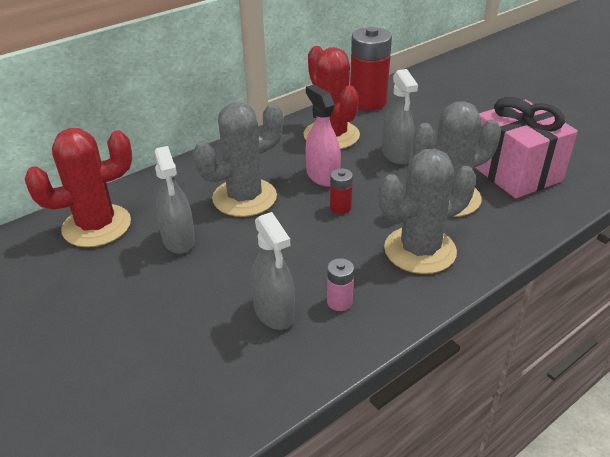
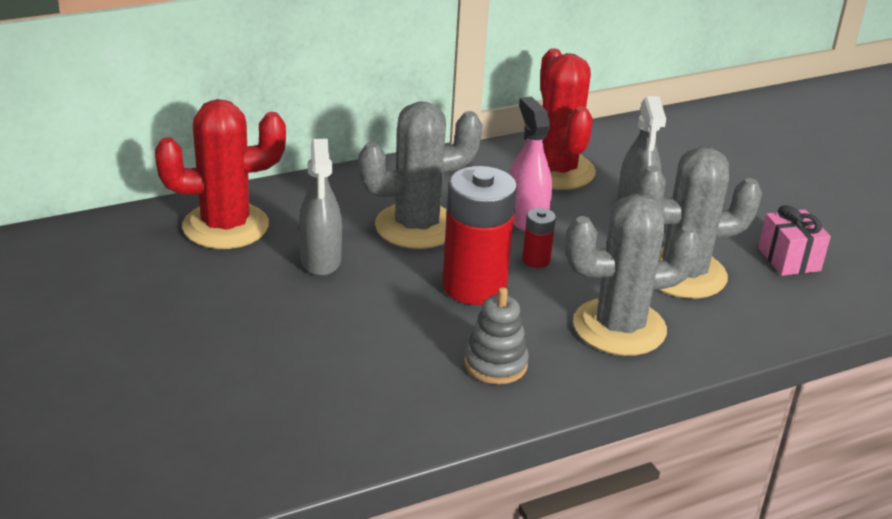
camera: 10 degrees right, 5 degrees down
grey spray bottle [251,212,295,330] -> none
pink battery [327,258,354,311] -> grey stacking toy [464,287,529,384]
red battery [350,27,392,111] -> red battery moved to [442,166,517,305]
pink gift [474,97,578,198] -> pink gift [758,205,831,276], size x0.52

